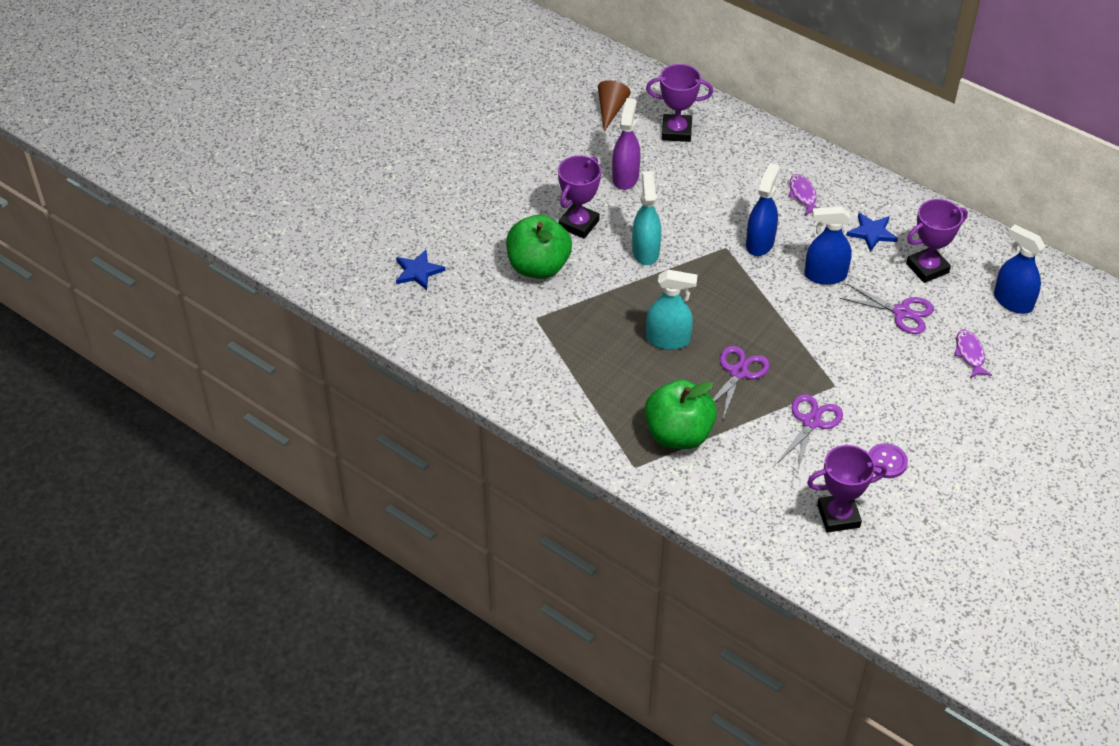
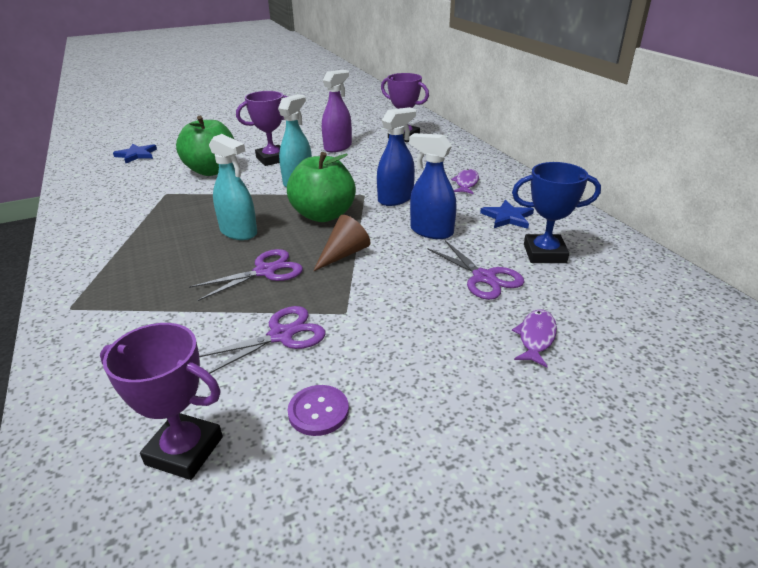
camera: 30 degrees right, 15 degrees down
brown cone [598,80,631,132] -> brown cone moved to [313,215,371,272]
green apple [645,380,717,449] -> green apple moved to [287,152,356,222]
purple trophy [906,199,968,283] -> blue trophy [512,162,601,263]
blue spray bottle [994,224,1046,314] -> none

